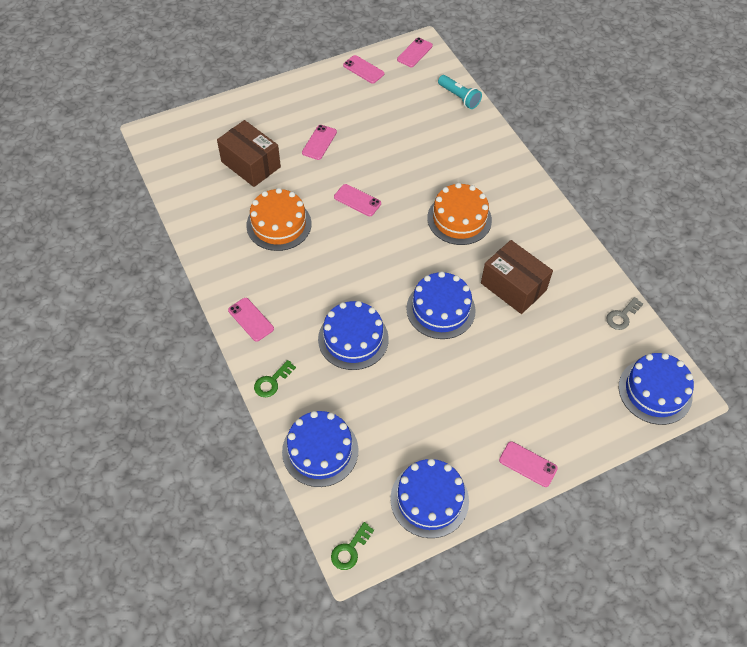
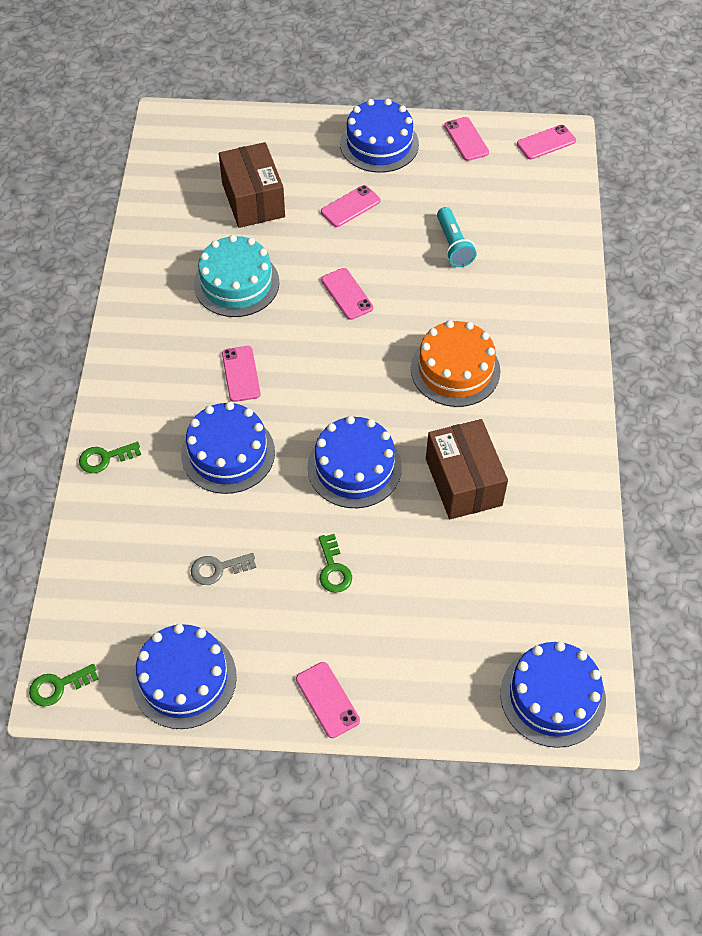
camera: 30 degrees right, 0 degrees up
pink phone [228,298,274,342] -> pink phone moved to [222,346,261,402]
orange cake [246,188,311,251] -> turquoise cake [194,235,279,317]
blue cake [282,411,358,487] -> blue cake moved to [340,99,419,173]
turquoise flashlight [438,75,482,109] -> turquoise flashlight moved to [437,207,477,267]
grey key [606,297,643,330] -> grey key moved to [191,553,256,585]
none -> green key [319,534,352,593]

